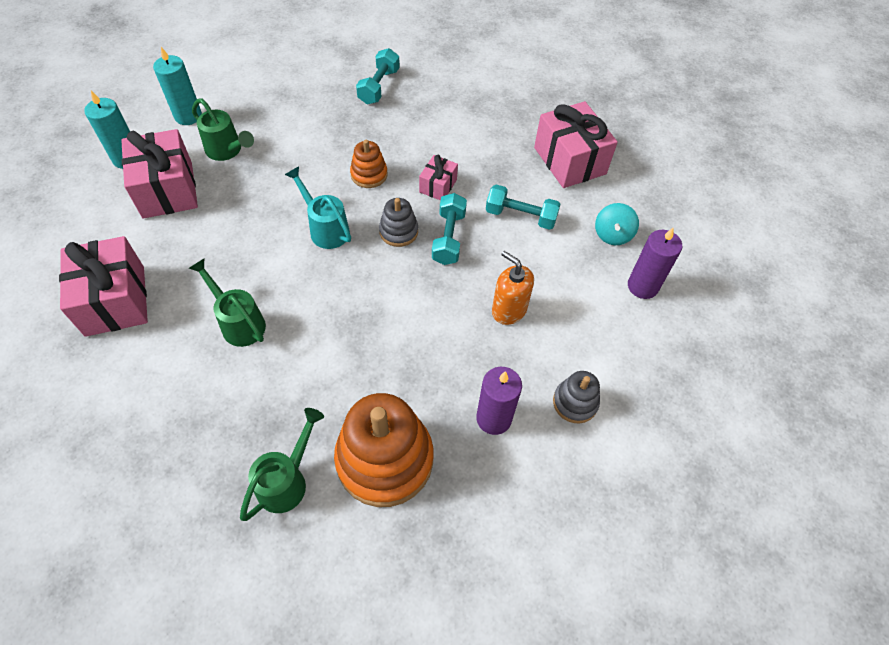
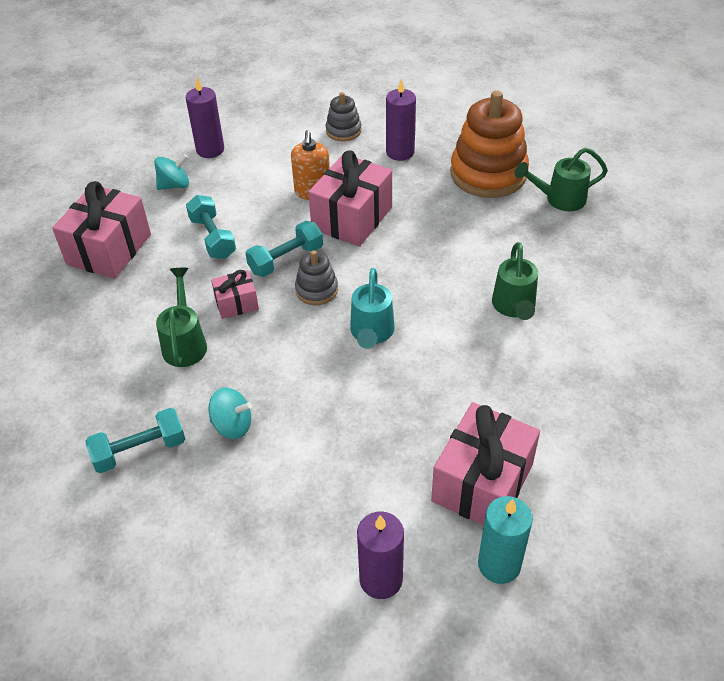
camera: 130 degrees left, 10 degrees down
pink gift [59,236,148,337] -> pink gift moved to [308,150,392,247]
turquoise candle [153,47,202,125] -> purple candle [357,512,404,599]
green watering can [192,98,254,161] -> green watering can moved to [156,268,207,367]
orange stacking toy [350,140,387,188] -> none
none -> turquoise spinning top [209,387,252,439]

